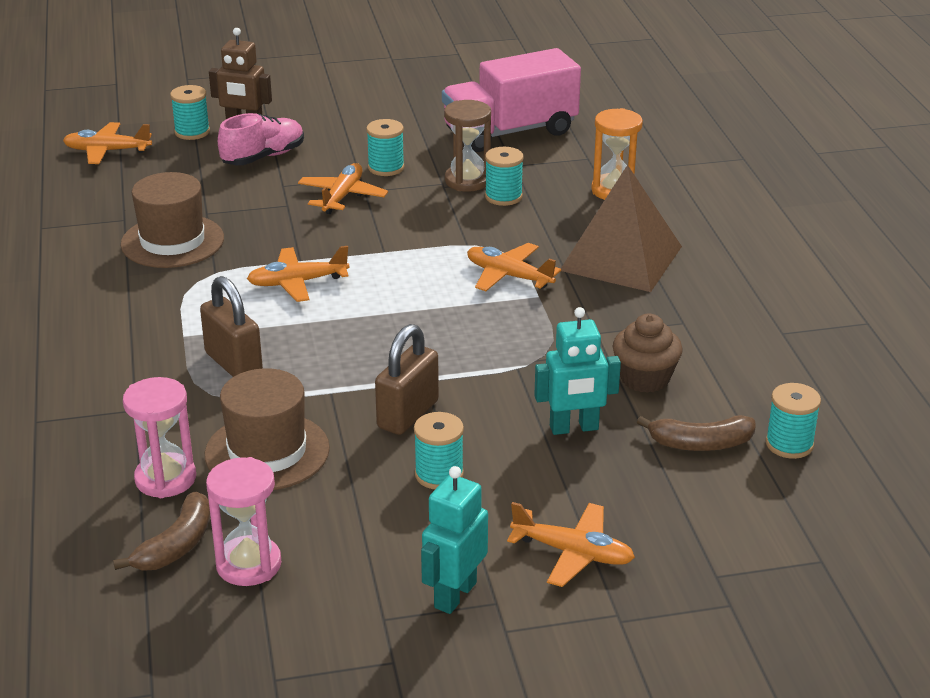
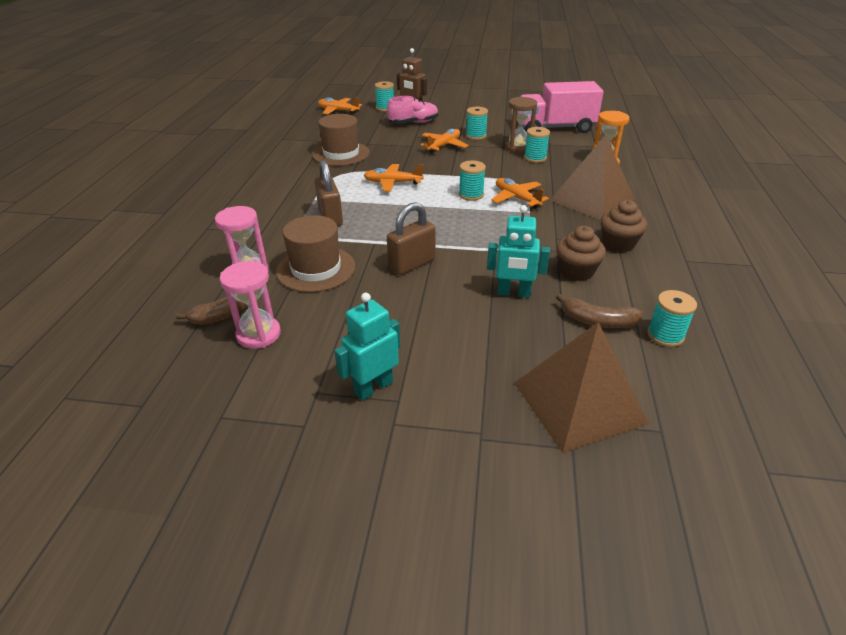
camera: 20 degrees right, 5 degrees up
turquoise spool [414,412,464,489] -> turquoise spool moved to [459,161,486,201]
orange plane [507,502,635,587] -> none
none -> brown pyramid [514,322,649,453]
none -> brown cupcake [601,200,647,252]

